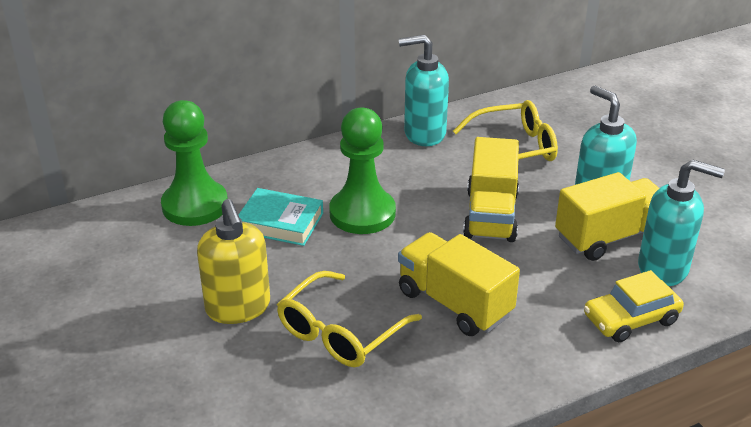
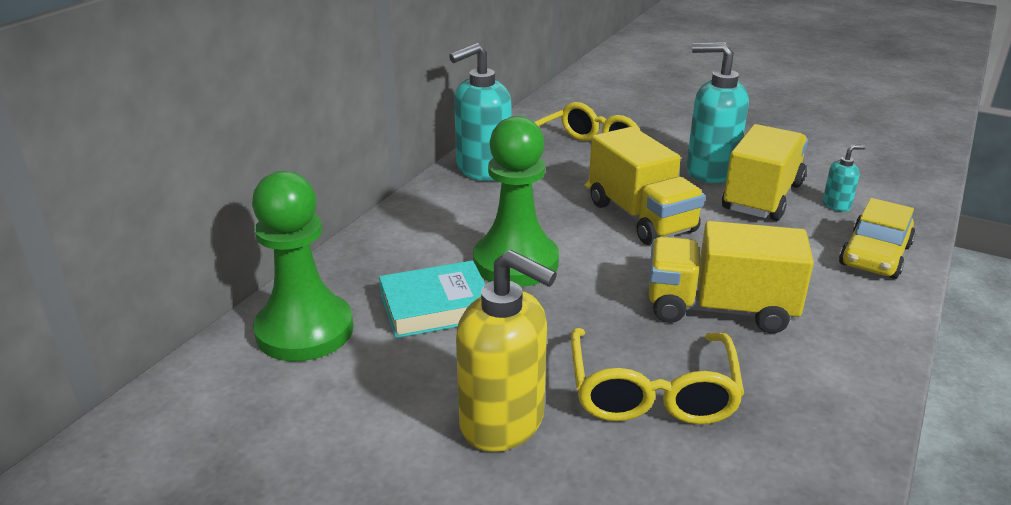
camera: 35 degrees left, 5 degrees down
turquoise soap dispenser [638,160,725,286] -> turquoise soap dispenser [823,145,866,212], size x0.47

